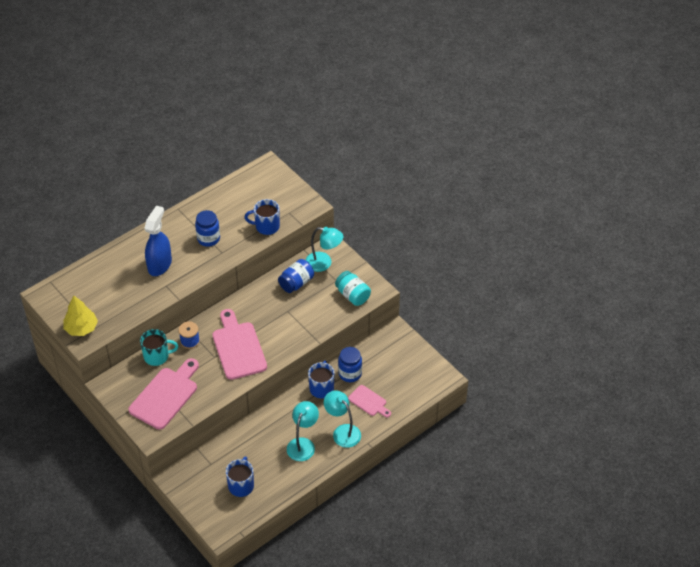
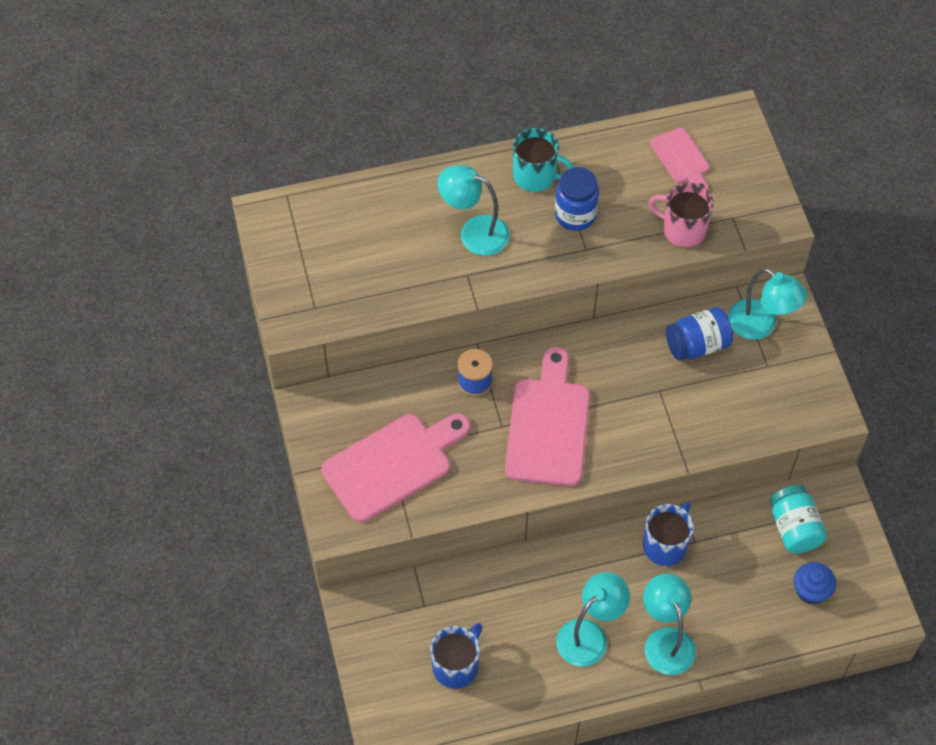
camera: 25 degrees right, 10 degrees up
yellow tree [63,296,98,336] -> none
turquoise mug [140,329,178,366] -> turquoise mug moved to [513,128,574,192]
blue spray bottle [144,205,172,276] -> turquoise lamp [437,165,510,256]
blue mug [244,199,280,235] -> pink mug [649,183,714,247]
turquoise jar [335,271,371,306] -> turquoise jar moved to [770,485,827,554]
blue jar [338,347,362,382] -> none
pink cutting board [348,385,391,417] -> pink cutting board moved to [650,128,710,190]
none -> blue cupcake [794,562,836,604]

